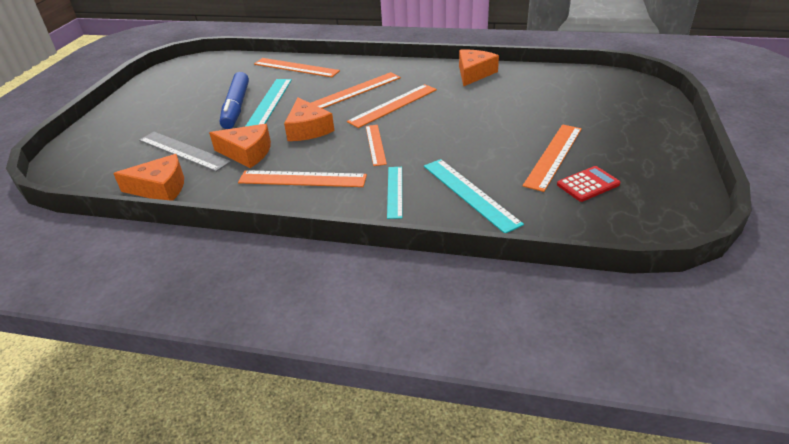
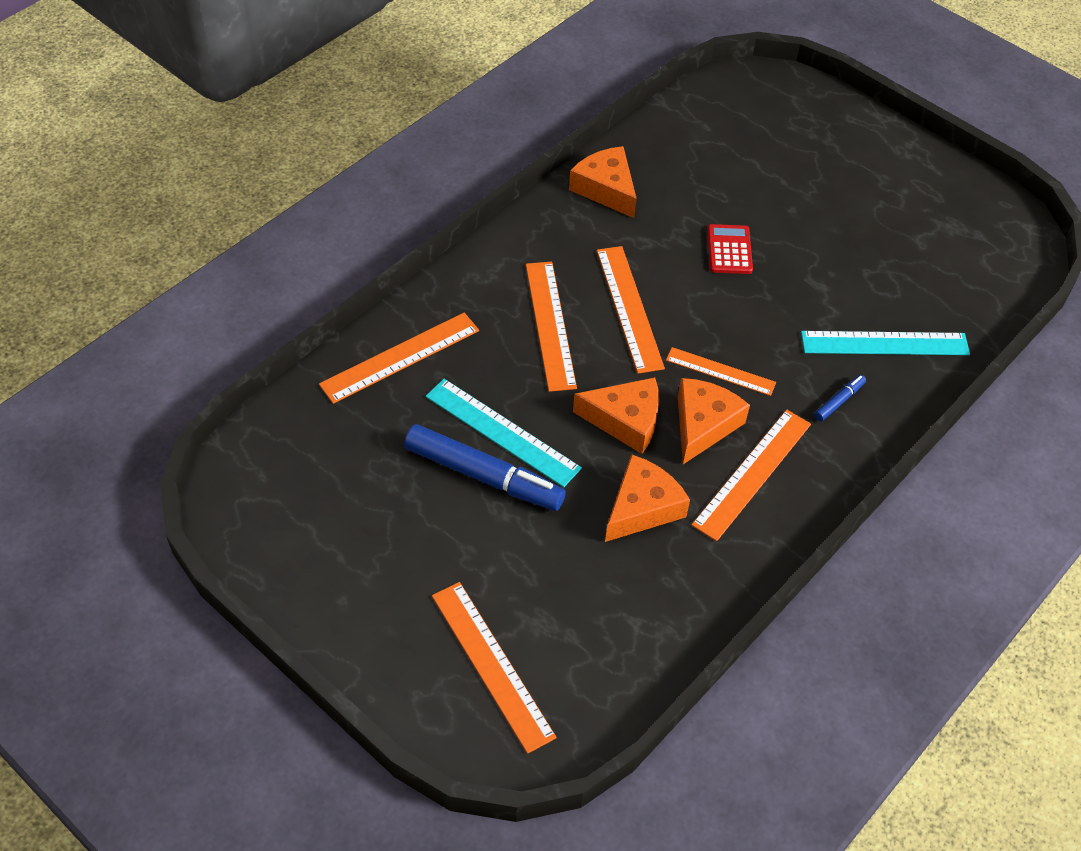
camera: 65 degrees left, 15 degrees up
orange cheese [113,154,184,201] -> orange cheese moved to [678,378,750,464]
grey ruler [139,132,231,172] -> none
turquoise ruler [387,167,402,219] -> blue marker [814,375,866,421]
orange ruler [523,124,582,192] -> orange ruler moved to [432,582,557,754]
red calculator [557,166,620,202] -> red calculator moved to [707,224,753,274]

